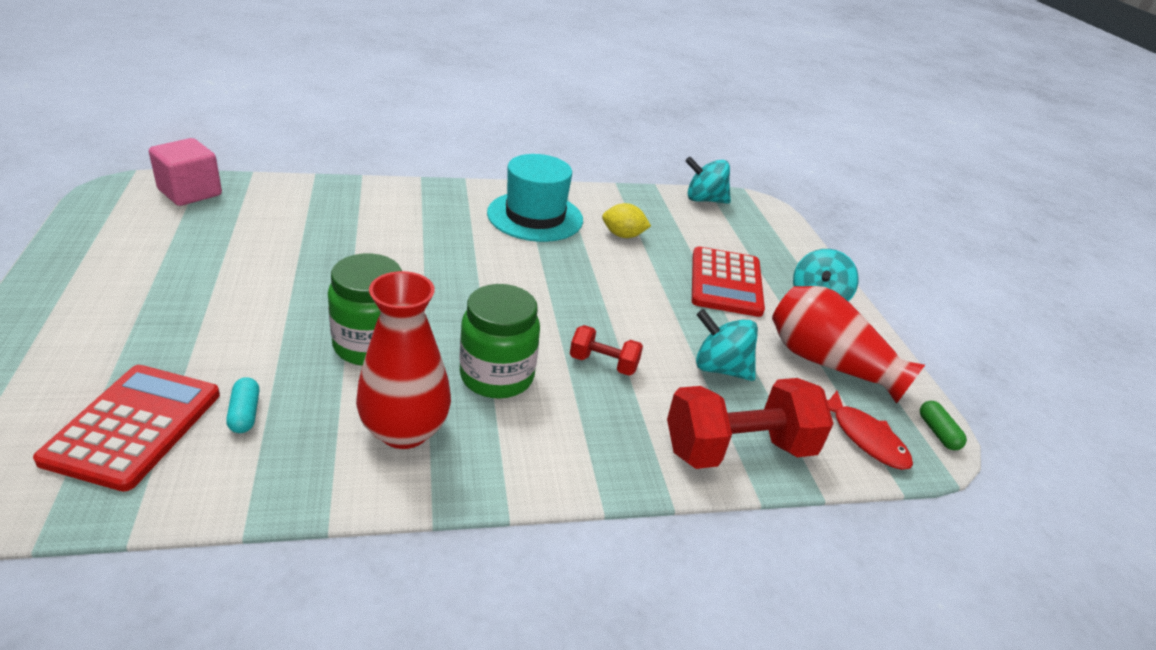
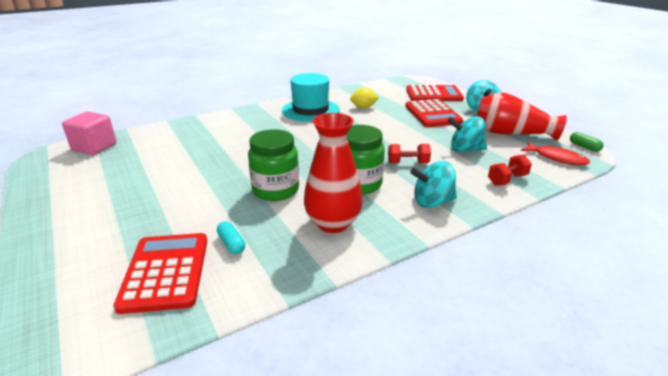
camera: 15 degrees left, 5 degrees down
red dumbbell [667,378,833,469] -> red dumbbell [488,155,532,186], size x0.51
turquoise spinning top [685,157,731,204] -> turquoise spinning top moved to [410,161,457,208]
none -> red calculator [406,85,464,101]

